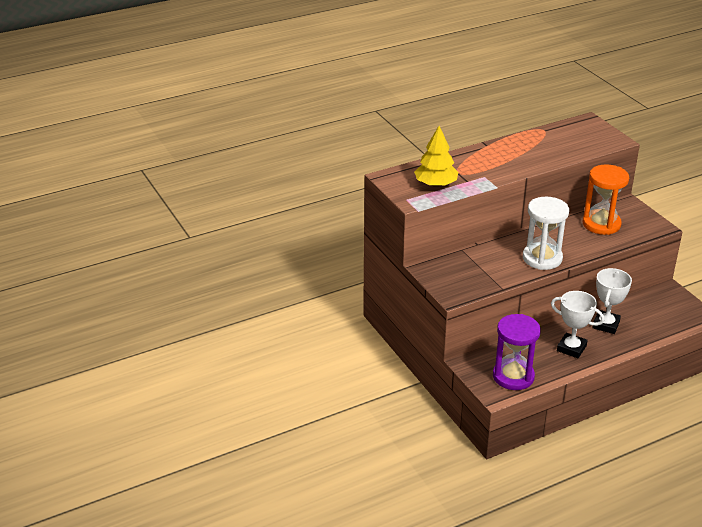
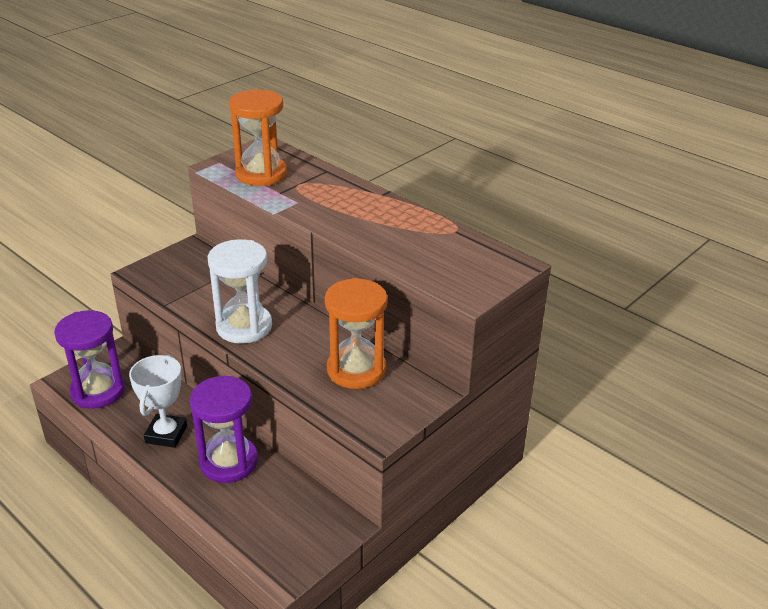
camera: 70 degrees right, 0 degrees up
yellow tree [414,126,458,187] -> orange hourglass [229,89,287,186]
white trophy [592,268,632,334] -> purple hourglass [190,376,258,483]

